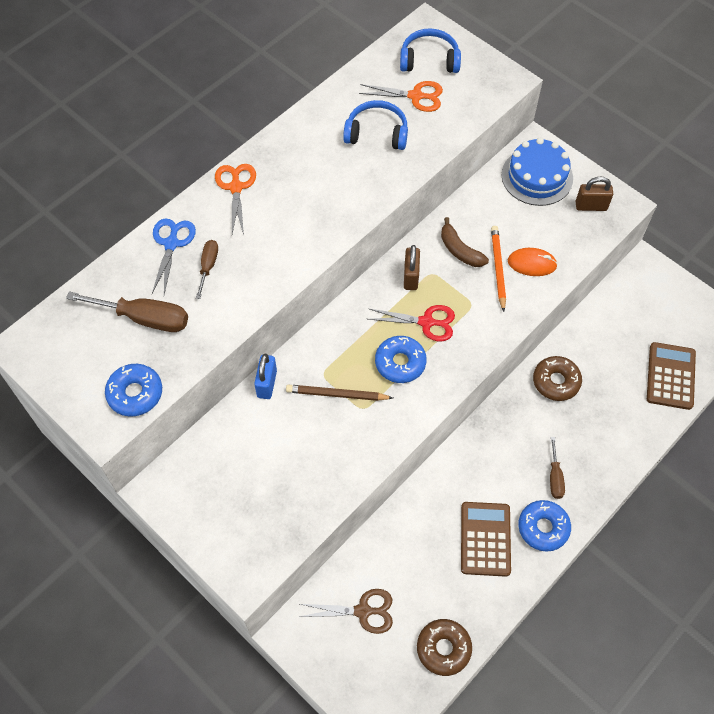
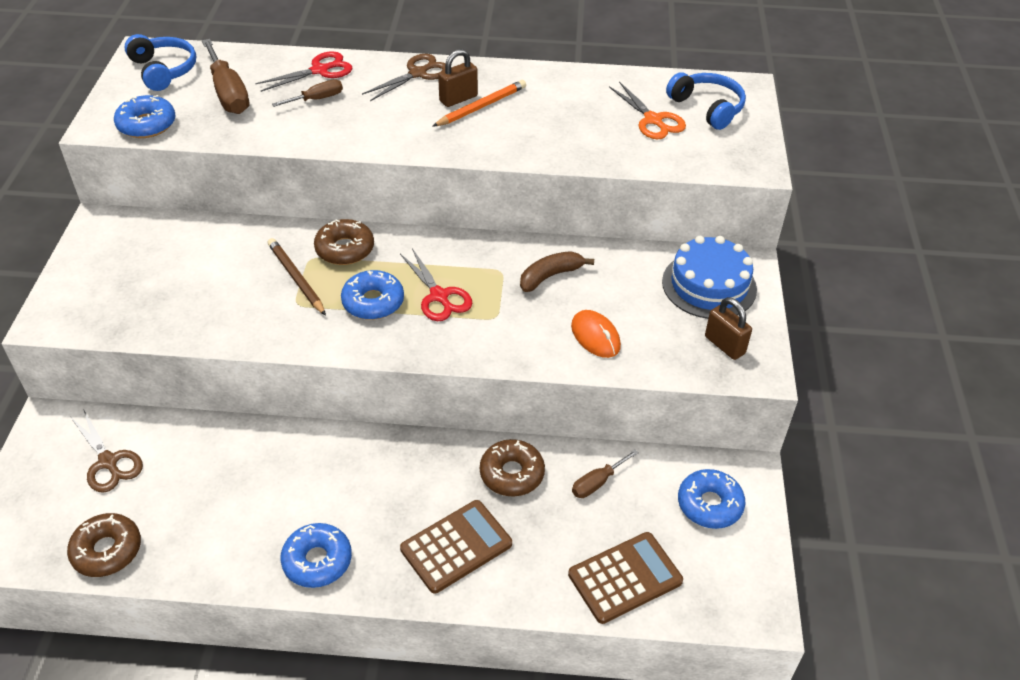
camera: 50 degrees right, 15 degrees down
blue scissors [152,218,196,295] -> red scissors [255,51,353,92]
orange scissors [215,164,256,235] -> brown scissors [362,54,446,101]
blue padlock [254,354,277,399] -> none
blue headphones [343,100,408,150] -> blue headphones moved to [124,34,196,91]
brown padlock [404,245,420,290] -> brown padlock moved to [438,49,478,107]
brown banana [441,217,489,267] -> brown banana turned 45 degrees clockwise [520,251,594,292]
brown calculator [461,502,511,577] -> brown calculator moved to [400,500,512,594]
orange pencil [491,226,506,312] -> orange pencil moved to [432,80,526,127]
brown screwdriver [550,437,565,499] -> brown screwdriver moved to [572,449,639,498]
none -> brown donut [314,219,374,265]
none -> blue donut [678,469,745,529]

